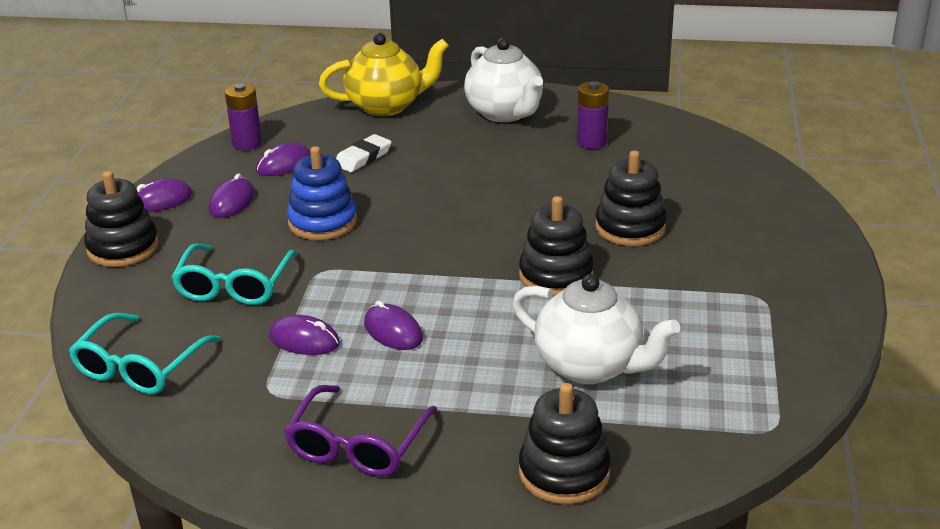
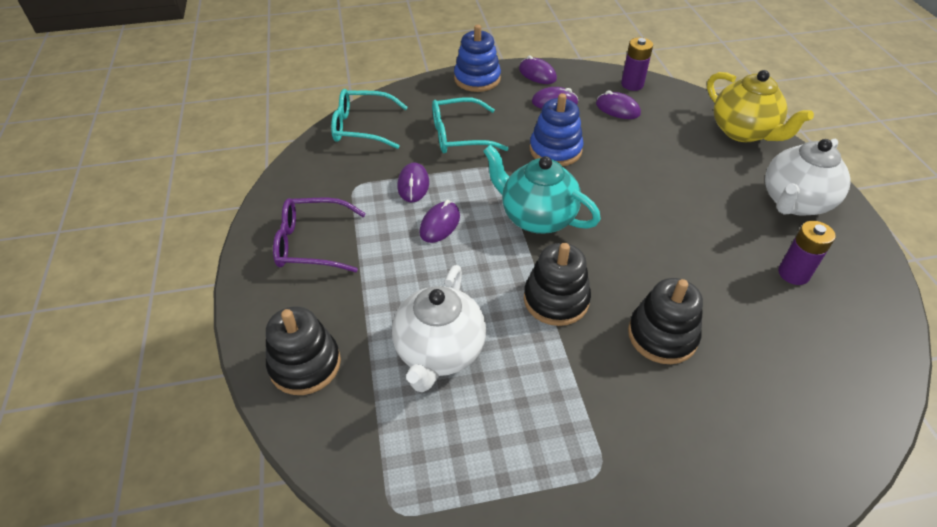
camera: 70 degrees right, 15 degrees up
black stacking toy [84,171,159,267] -> blue stacking toy [454,24,501,92]
white eraser [336,134,392,172] -> none
none -> turquoise teapot [483,145,601,234]

